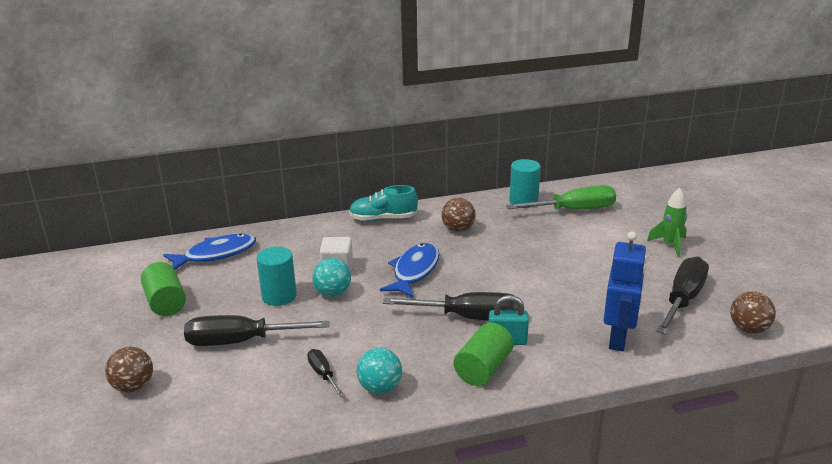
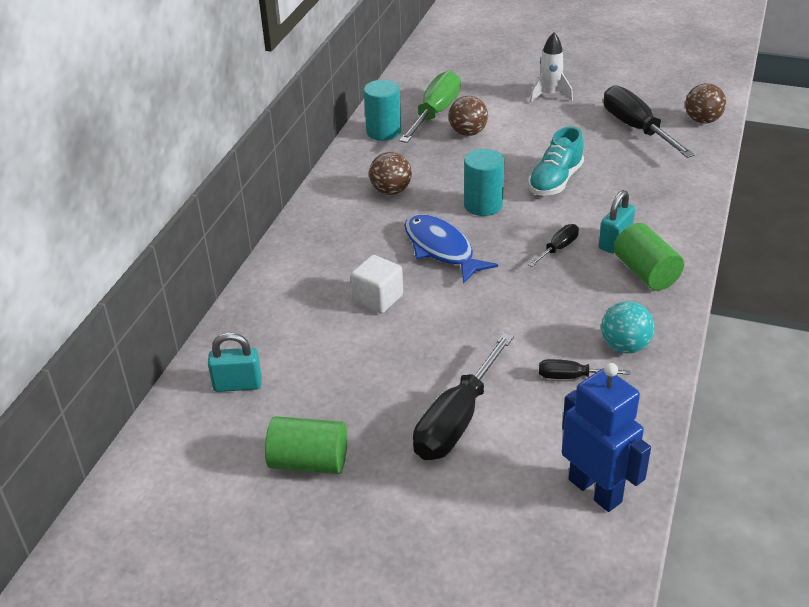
camera: 55 degrees left, 10 degrees up
brown ball [105,347,153,393] -> brown ball moved to [448,96,488,136]
blue fish [163,234,256,270] -> turquoise padlock [208,332,262,392]
turquoise cylinder [257,247,297,306] -> turquoise cylinder moved to [464,149,504,216]
turquoise ball [312,258,351,297] -> none
turquoise shoe [349,185,418,221] -> turquoise shoe moved to [528,126,584,196]
black screwdriver [383,292,518,321] -> black screwdriver [528,224,579,267], size x0.50
blue robot [604,231,647,351] -> blue robot moved to [562,363,651,512]
green rocket [647,188,687,257] -> white rocket [530,32,573,103]

